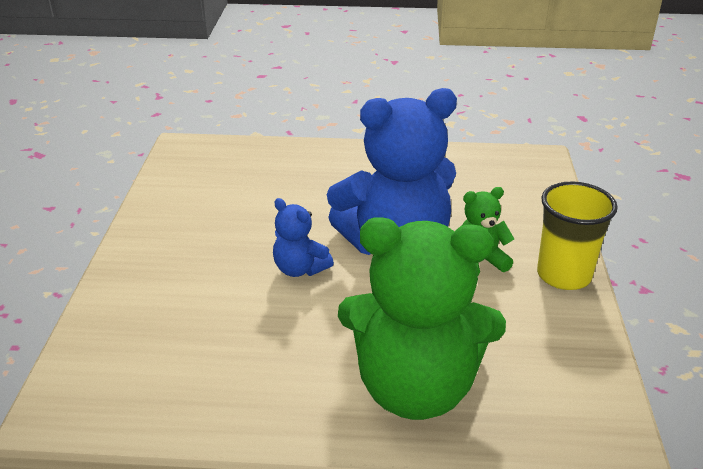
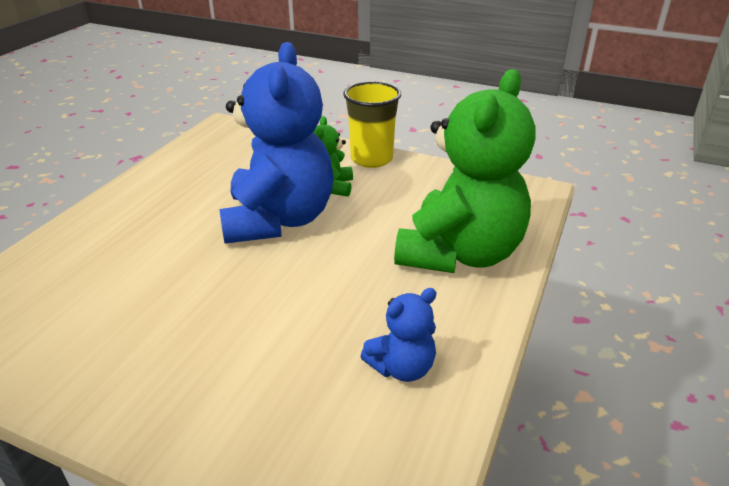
camera: 70 degrees left, 0 degrees up
blue teddy bear [273,198,334,277] -> blue teddy bear moved to [360,288,436,382]

